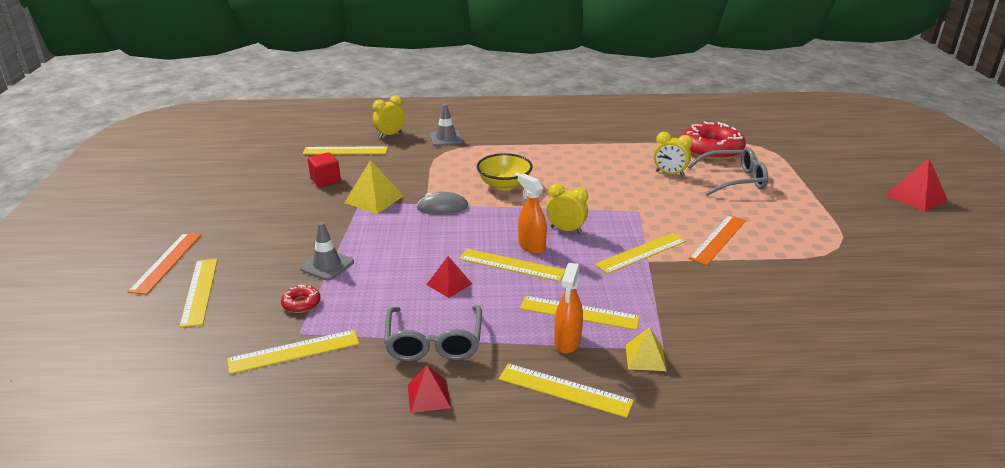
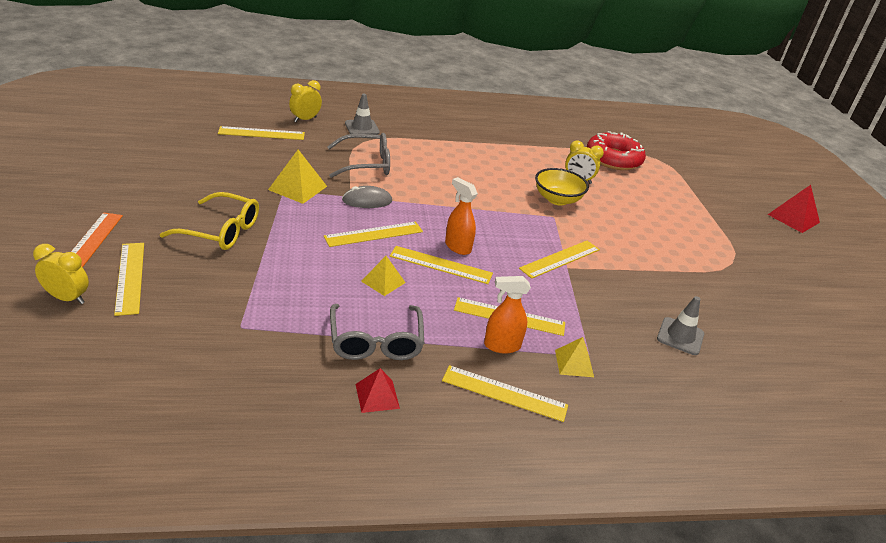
camera: 10 degrees left, 5 degrees up
yellow ruler [228,330,359,374] -> yellow ruler moved to [324,222,423,247]
red donut [281,285,321,313] -> none
grey traffic cone [300,222,354,280] -> grey traffic cone moved to [657,296,704,355]
red cube [308,152,341,187] -> none
red pyramid [426,256,472,298] -> yellow pyramid [361,256,406,296]
yellow bowl [477,153,533,190] -> yellow bowl moved to [535,168,589,205]
yellow clock [546,183,588,234] -> yellow clock moved to [33,244,89,304]
orange spray bottle [554,263,583,353] -> orange spray bottle turned 75 degrees clockwise [484,276,531,353]
grey glasses [688,147,768,196] -> grey glasses moved to [327,133,390,178]
orange ruler [689,215,746,265] -> none
none -> yellow glasses [160,192,259,250]

